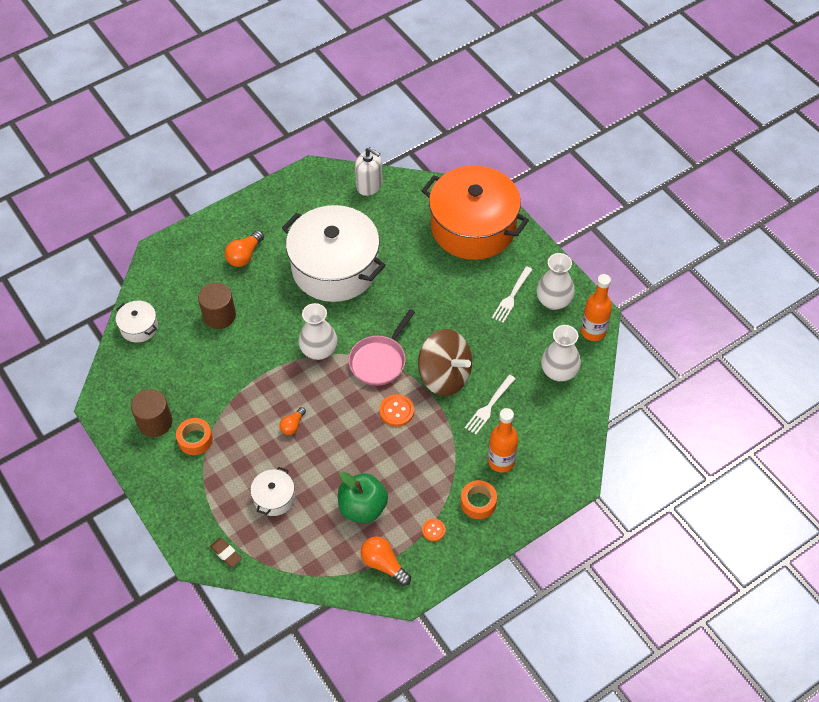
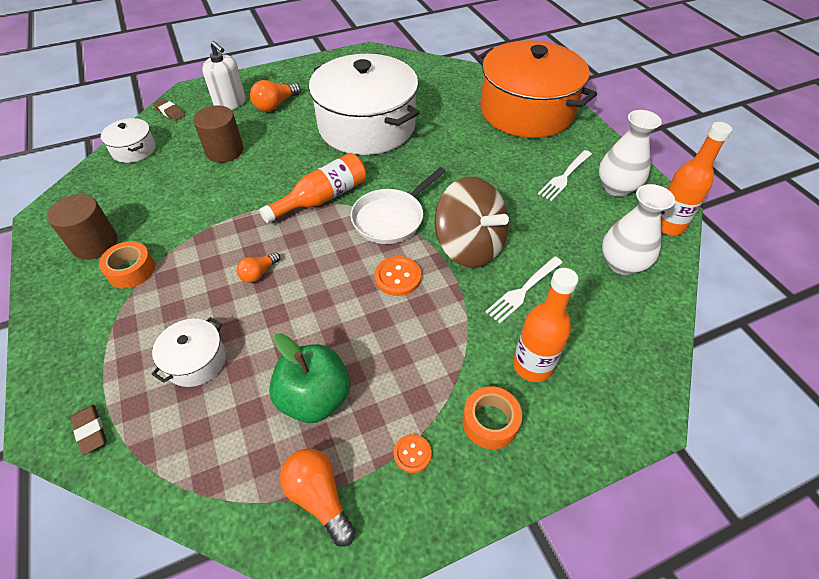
camera: 10 degrees right, 5 degrees down
white vase [298,303,338,360] -> orange bottle [259,153,366,223]
pink pan [348,309,415,386] -> white pan [351,167,446,244]
white soap dispenser [355,147,383,196] -> white soap dispenser moved to [202,41,246,110]
none -> brown eraser [153,99,185,121]

